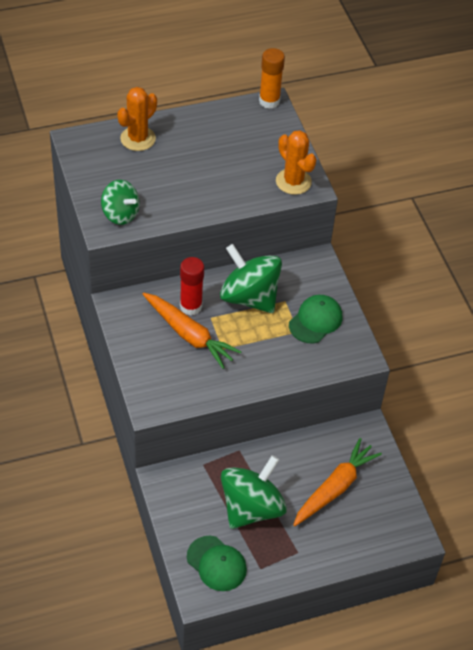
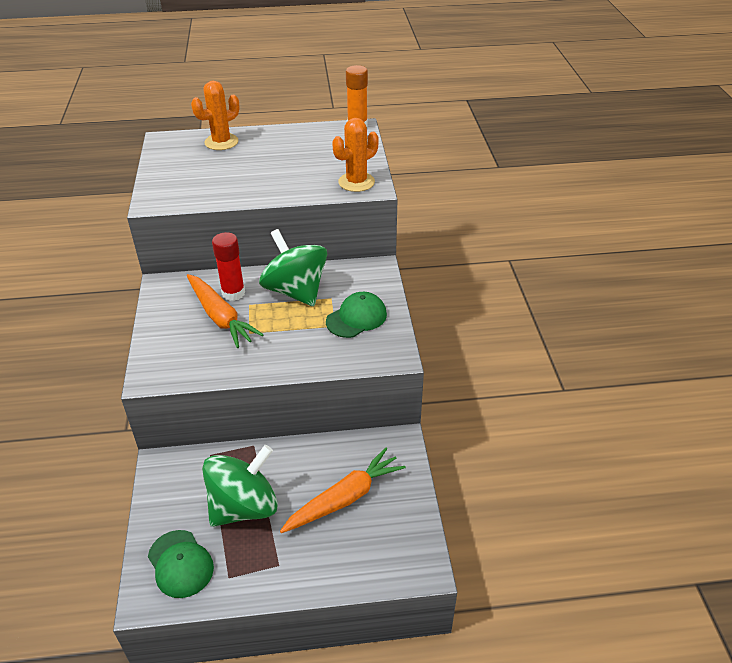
camera: 15 degrees right, 10 degrees down
green spinning top [101,180,140,225] -> none
orange cactus [276,130,317,195] -> orange cactus turned 75 degrees clockwise [332,118,379,192]

